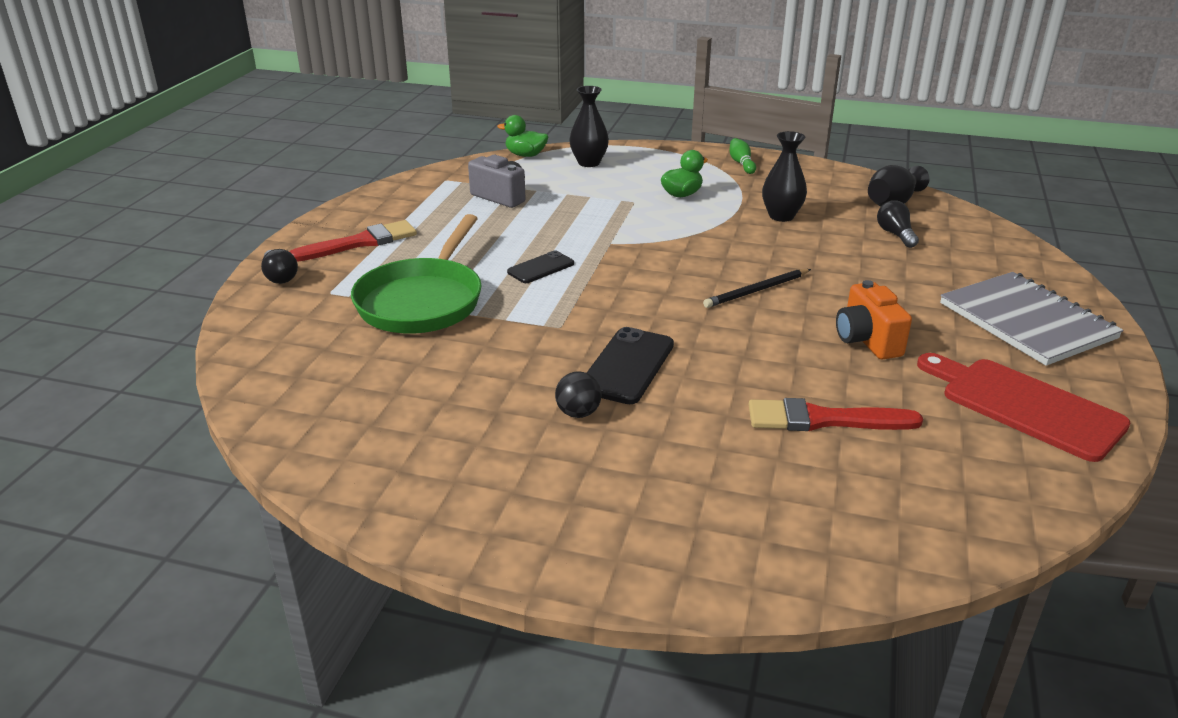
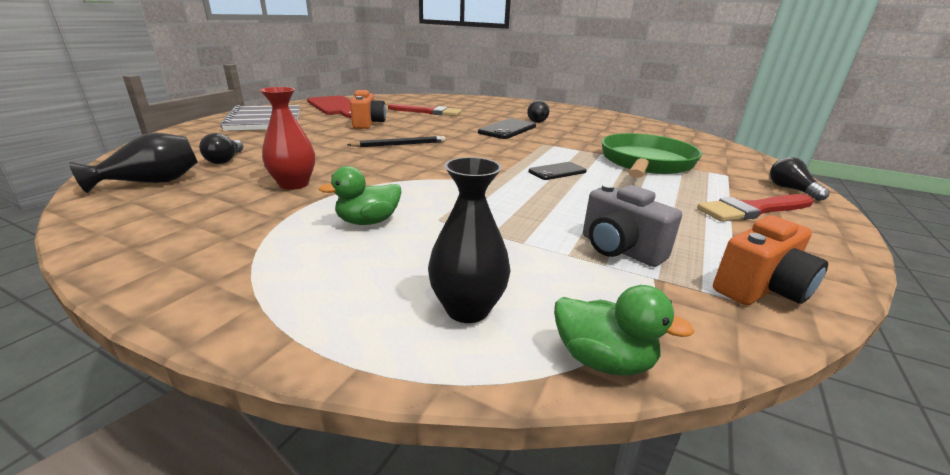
camera: 170 degrees left, 5 degrees down
green bowling pin [730,138,756,174] -> none
black vase [762,131,807,222] -> red vase [260,87,315,190]
none -> orange camera [713,215,828,305]

